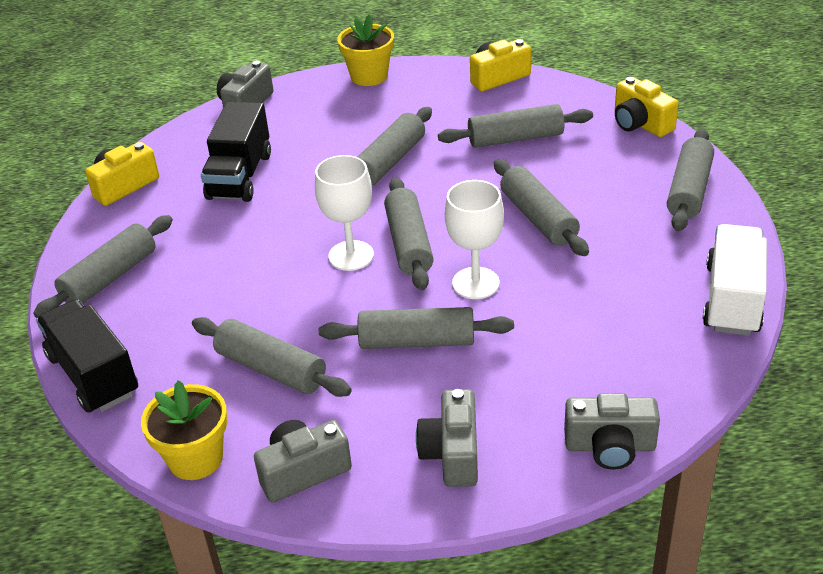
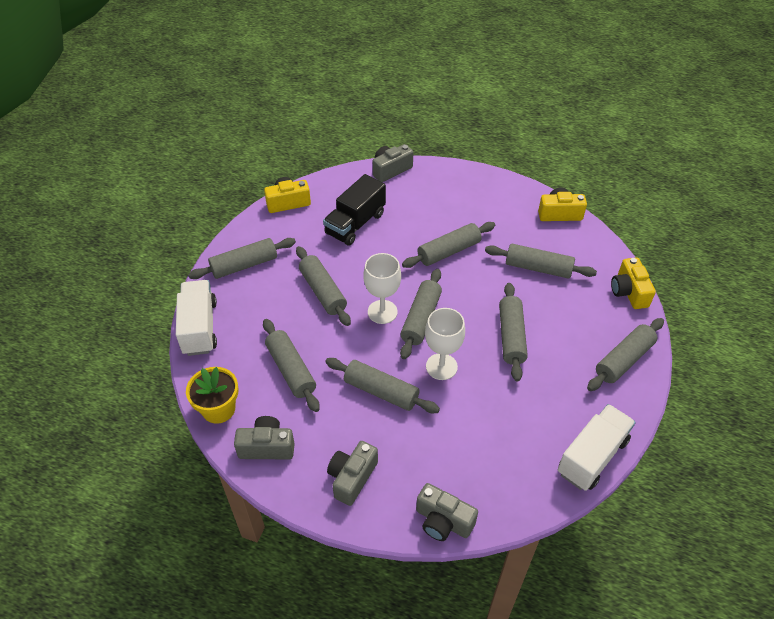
camera: 25 degrees right, 10 degrees up
black truck [36,299,138,413] -> white truck [176,280,217,356]
yellow flower pot [337,14,394,86] -> none
none -> grey rolling pin [296,246,351,326]

